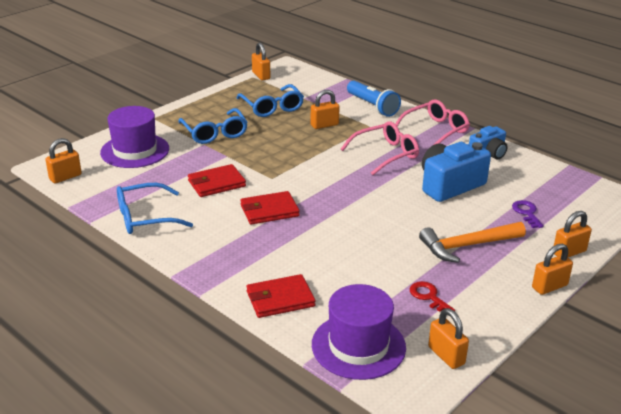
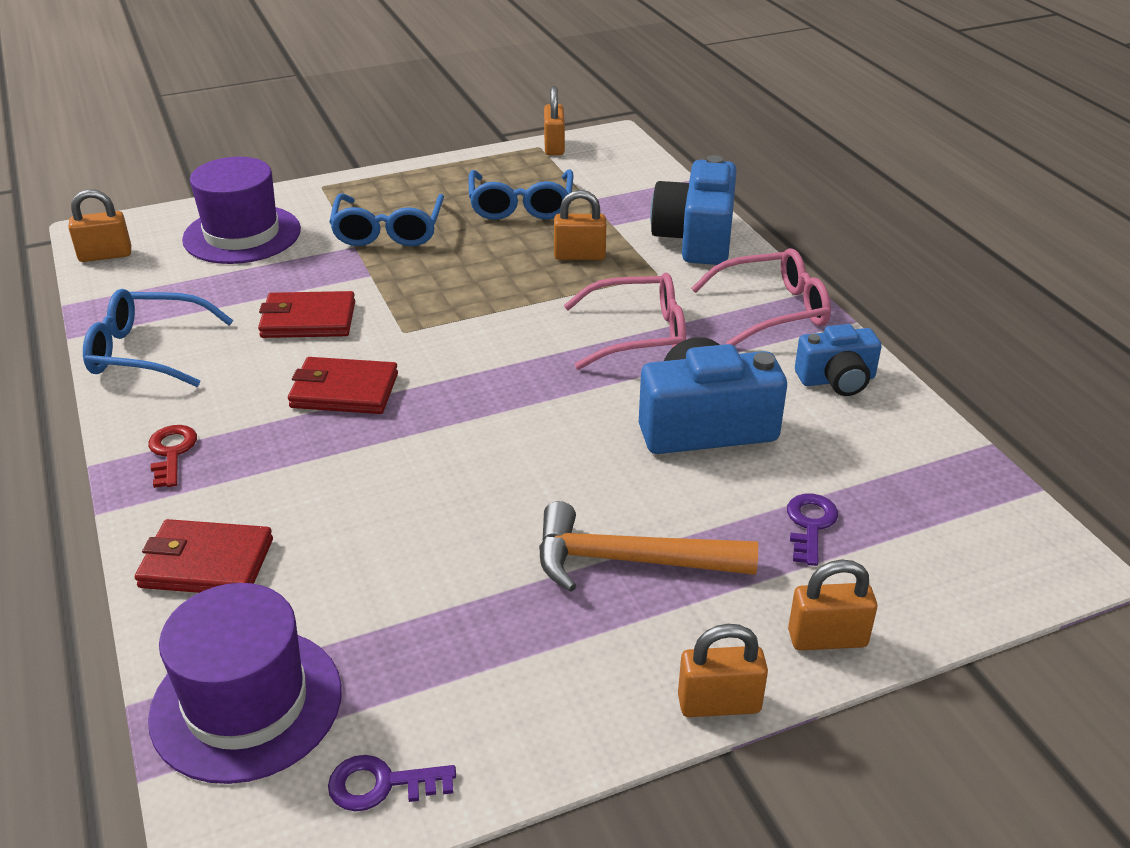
camera: 25 degrees right, 5 degrees up
blue flashlight [347,81,401,117] -> blue camera [650,155,737,265]
red key [410,281,455,312] -> red key moved to [148,425,197,488]
orange padlock [428,308,469,369] -> purple key [328,755,456,812]

